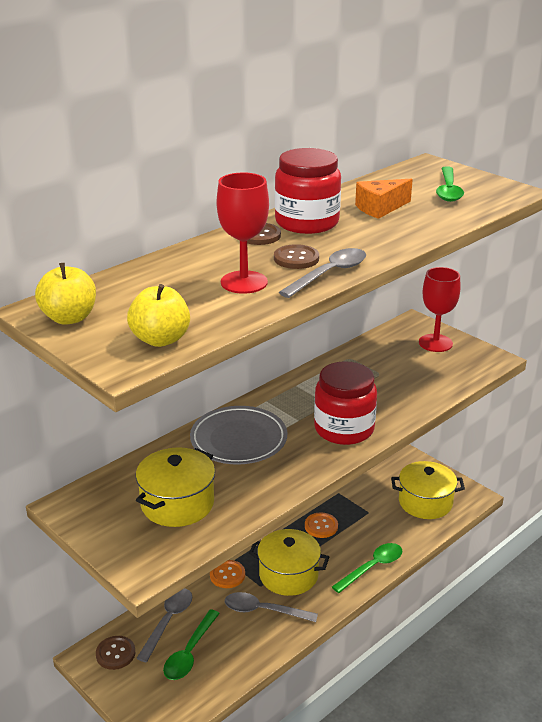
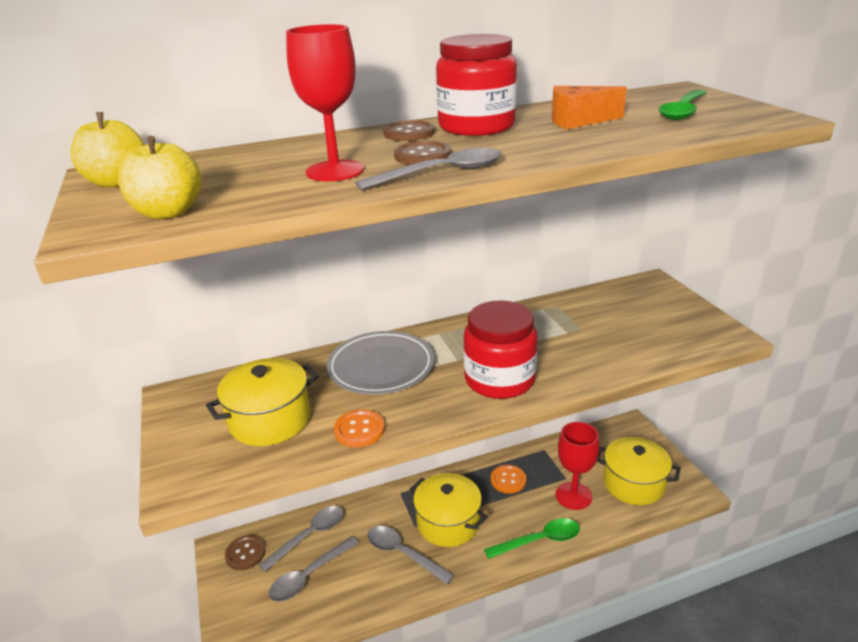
camera: 25 degrees right, 0 degrees up
green spoon [163,609,220,680] -> grey spoon [269,536,359,602]
orange button [210,560,245,588] -> orange button moved to [334,409,385,447]
red goblet [419,267,461,352] -> red goblet moved to [556,422,599,510]

